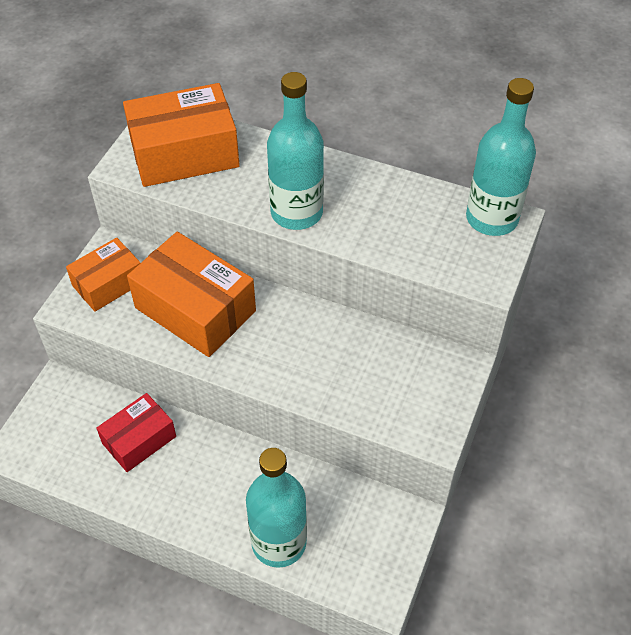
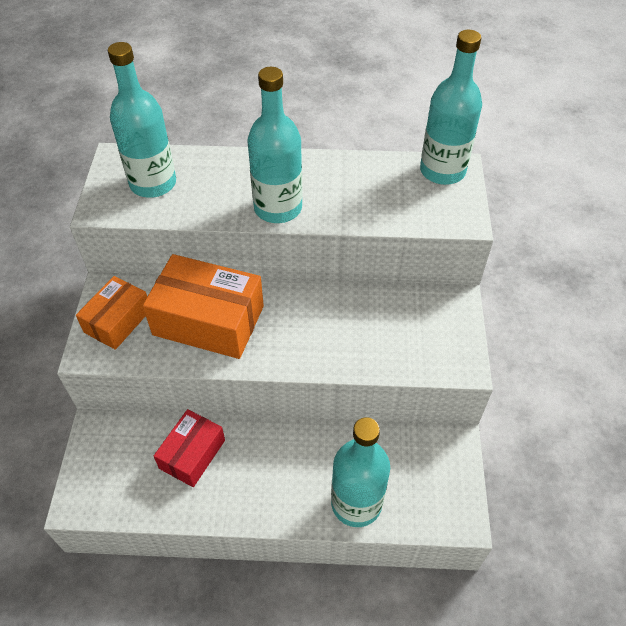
camera: 20 degrees left, 0 degrees up
orange box [123,83,240,187] -> turquoise bottle [108,42,176,198]

